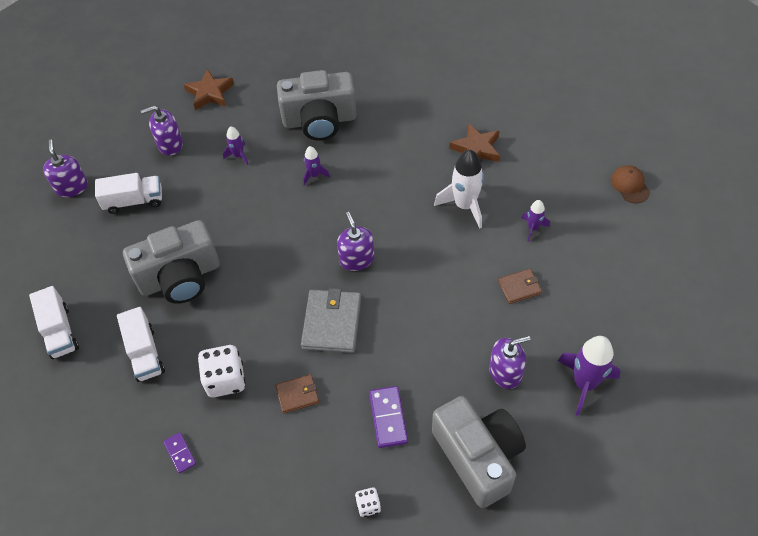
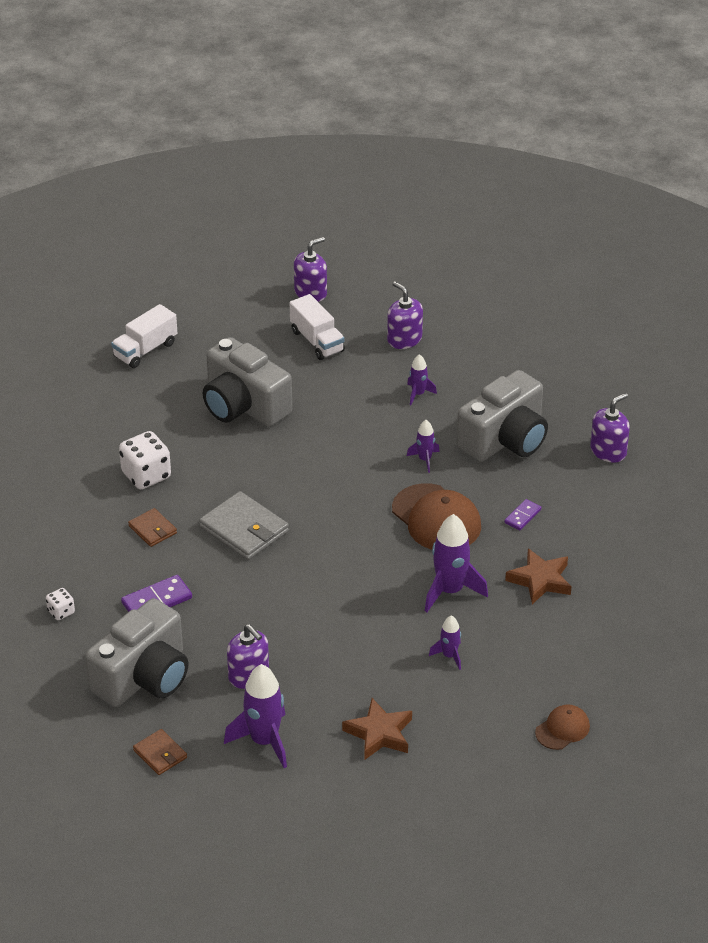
camera: 65 degrees right, 15 degrees down
white truck [117,307,165,382] -> none
purple domino [163,432,196,474] -> purple domino moved to [504,499,541,530]
brown star [183,68,234,111] -> brown star moved to [342,698,412,760]
grey camera [277,70,356,141] -> grey camera turned 105 degrees counterclockwise [457,370,548,462]
grey wallet [301,288,361,353] -> grey wallet turned 60 degrees clockwise [199,491,289,560]
purple soap dispenser [337,212,374,271] -> purple soap dispenser moved to [590,393,630,463]
white rocket [434,149,484,229] -> purple rocket [425,514,488,612]
brown wallet [498,269,542,304] -> brown wallet moved to [133,729,187,775]
none -> brown cap [392,483,481,550]

